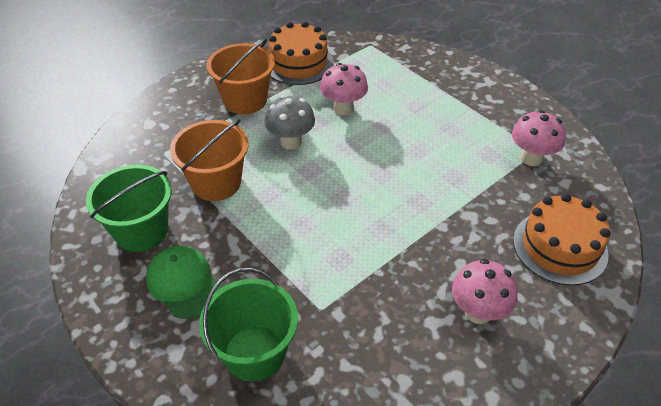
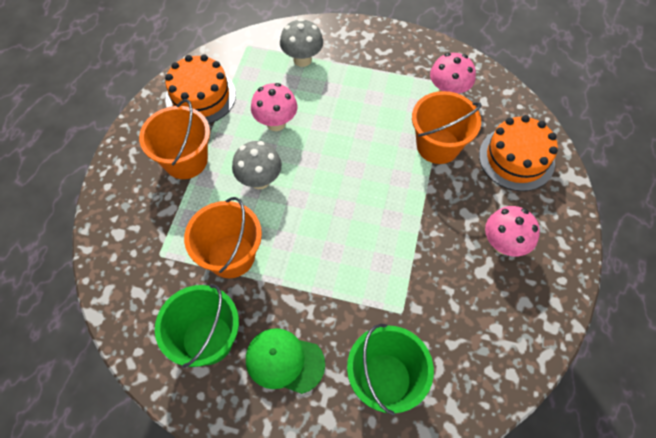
camera: 35 degrees left, 15 degrees up
none -> grey mushroom [280,18,323,67]
none -> orange bucket [412,91,482,164]

